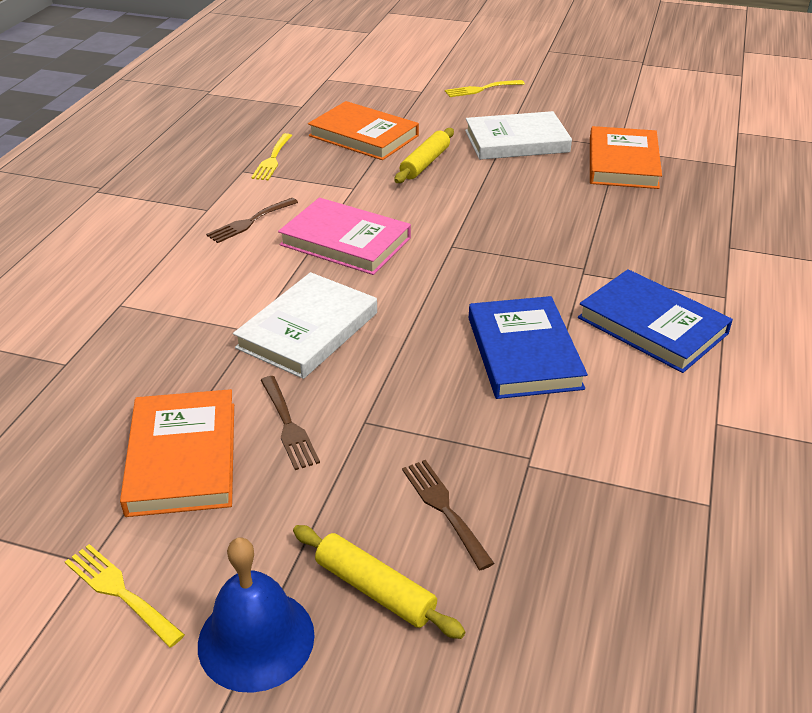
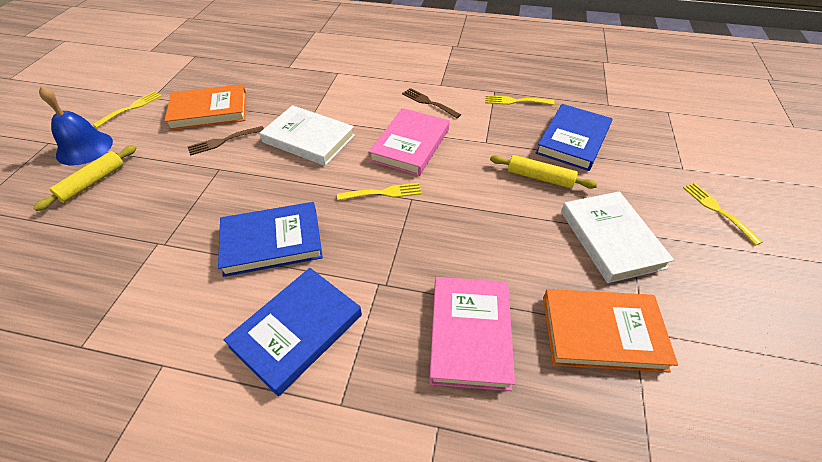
camera: 85 degrees right, 10 degrees up
orange book [308,101,419,160] -> blue book [536,104,612,171]
brown fork [402,460,494,570] -> none
none -> yellow fork [337,183,422,200]
none -> pink book [429,277,515,391]

